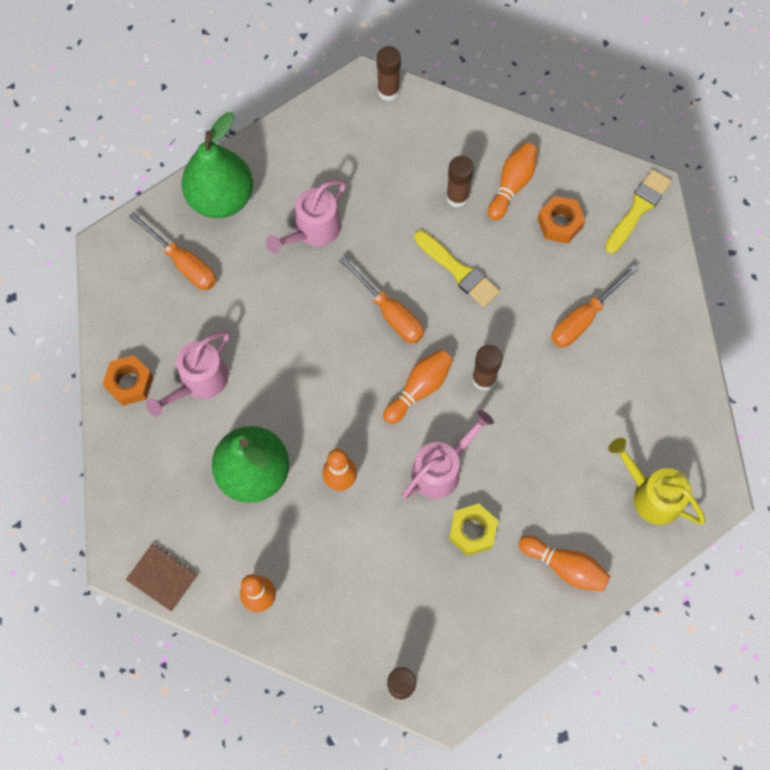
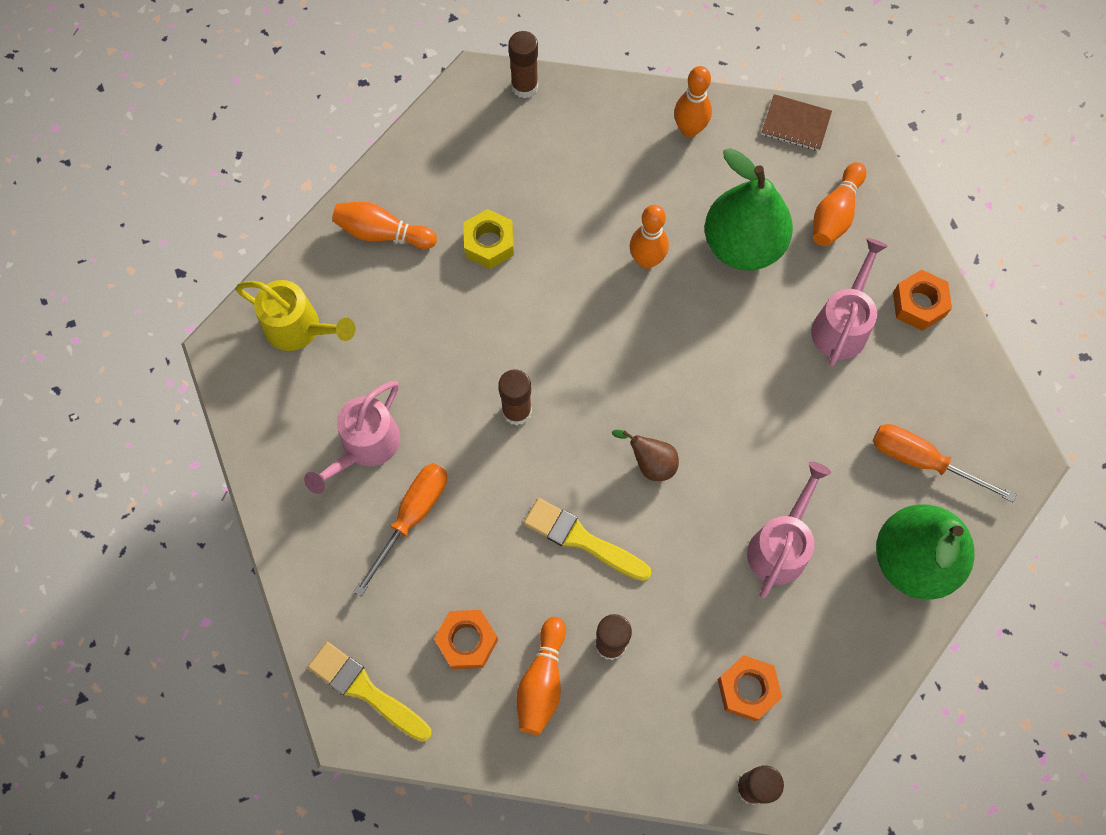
camera: 165 degrees right, 0 degrees up
orange screwdriver [339,256,424,344] -> brown pear [612,430,679,481]
orange bowling pin [383,349,453,424] -> orange bowling pin moved to [813,162,866,246]
pink watering can [402,410,494,499] -> pink watering can moved to [304,381,400,494]
yellow brush [605,169,672,254] -> yellow brush turned 105 degrees clockwise [308,642,432,742]
none -> orange nut [717,655,782,721]

